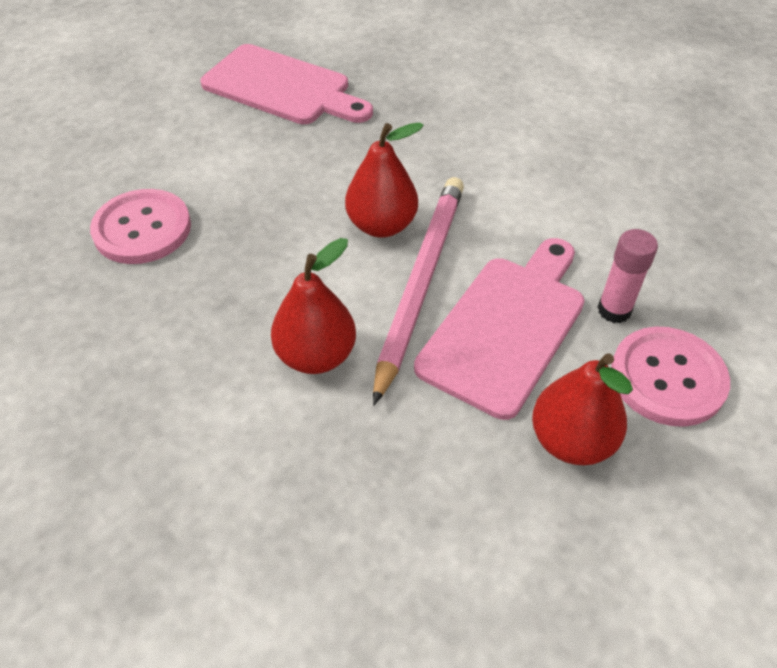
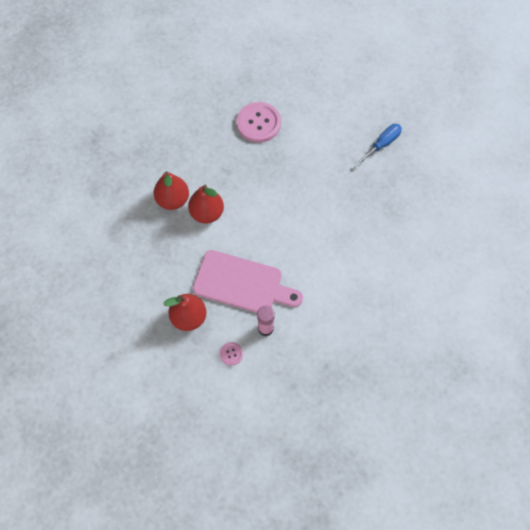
camera: 75 degrees right, 15 degrees up
pink cutting board [200,44,373,124] -> blue screwdriver [355,124,402,166]
red pear [345,122,424,238] -> red pear moved to [153,171,189,210]
pink pencil [373,177,464,405] -> none
pink button [611,327,730,427] -> pink button [220,342,243,365], size x0.46

